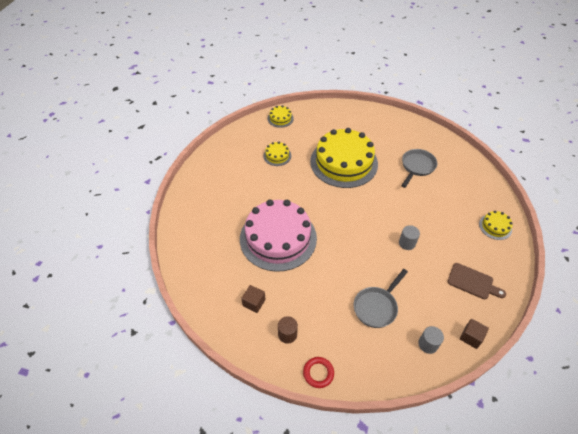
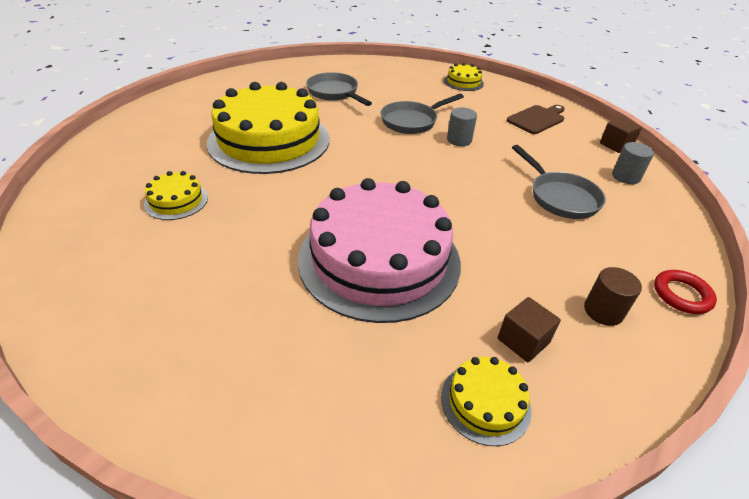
camera: 70 degrees left, 10 degrees down
yellow cake [268,105,294,128] -> yellow cake moved to [441,357,531,446]
none -> grey pan [381,94,464,134]

